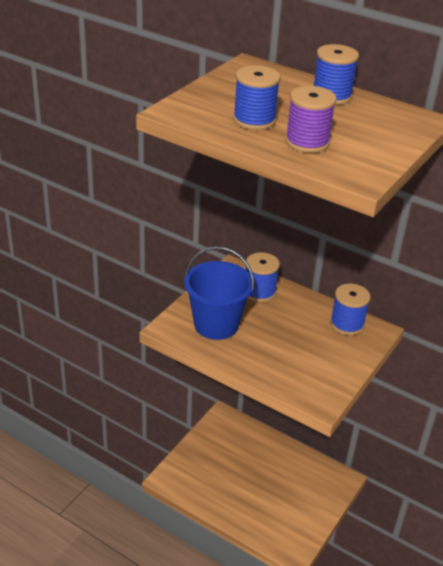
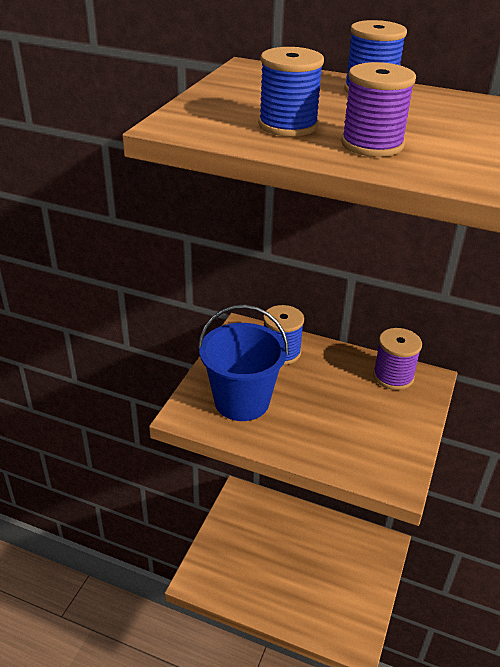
camera: 10 degrees left, 0 degrees up
blue spool [330,283,371,335] -> purple spool [373,328,422,390]

